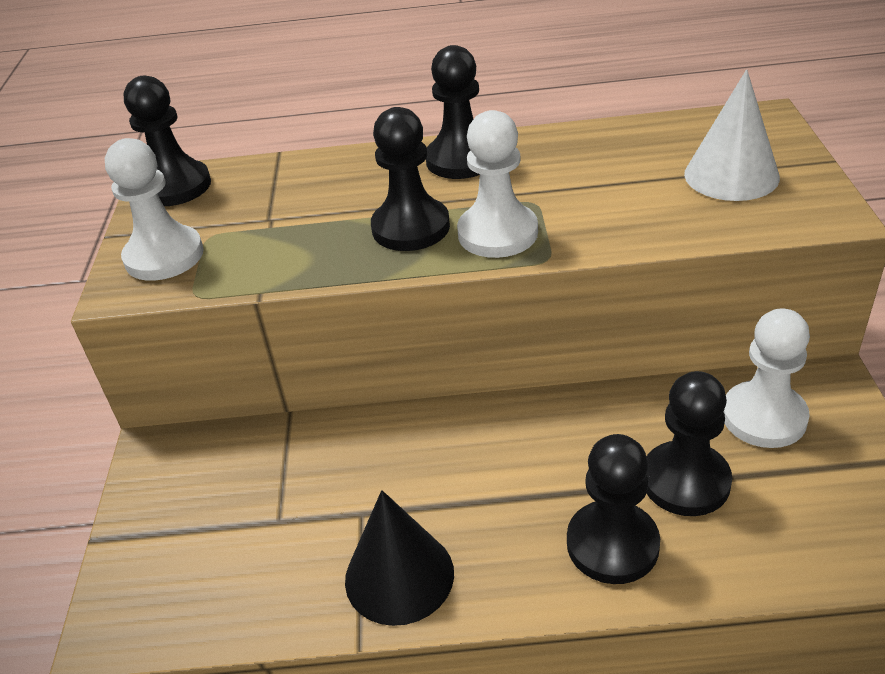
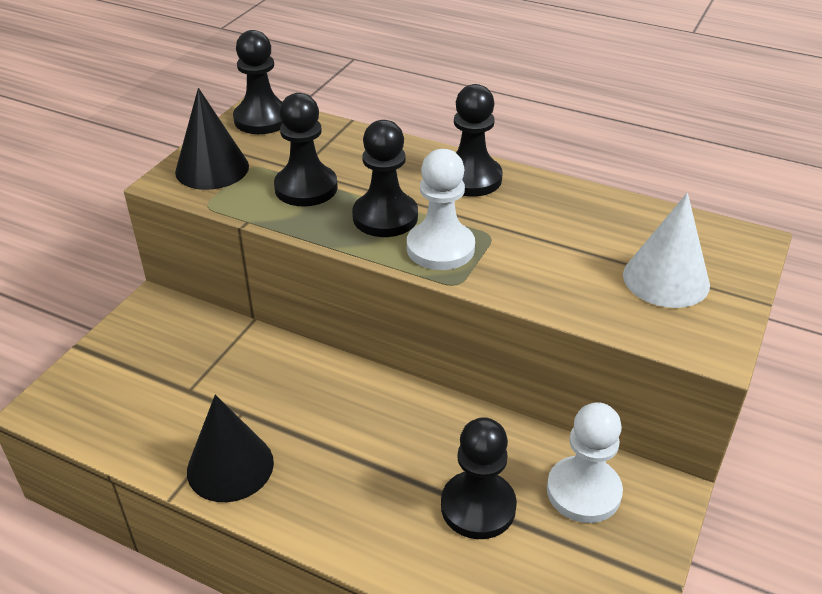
camera: 25 degrees right, 0 degrees up
white pawn [105,138,204,281] -> black cone [175,88,249,190]
black pawn [567,434,660,584] -> black pawn moved to [274,93,338,207]

